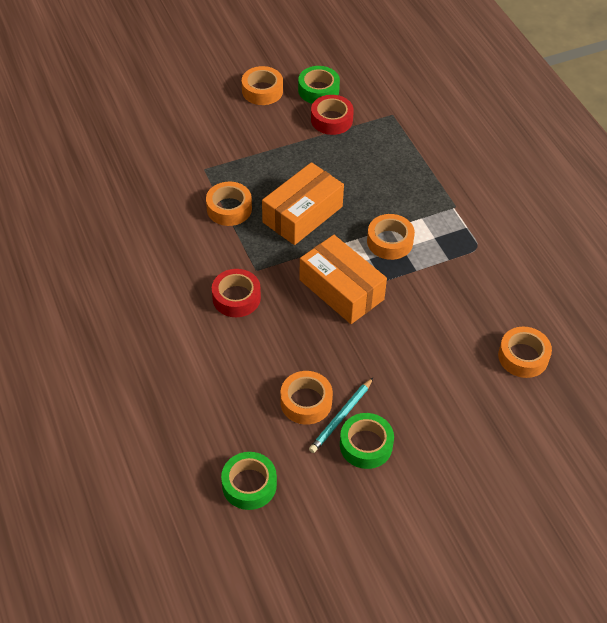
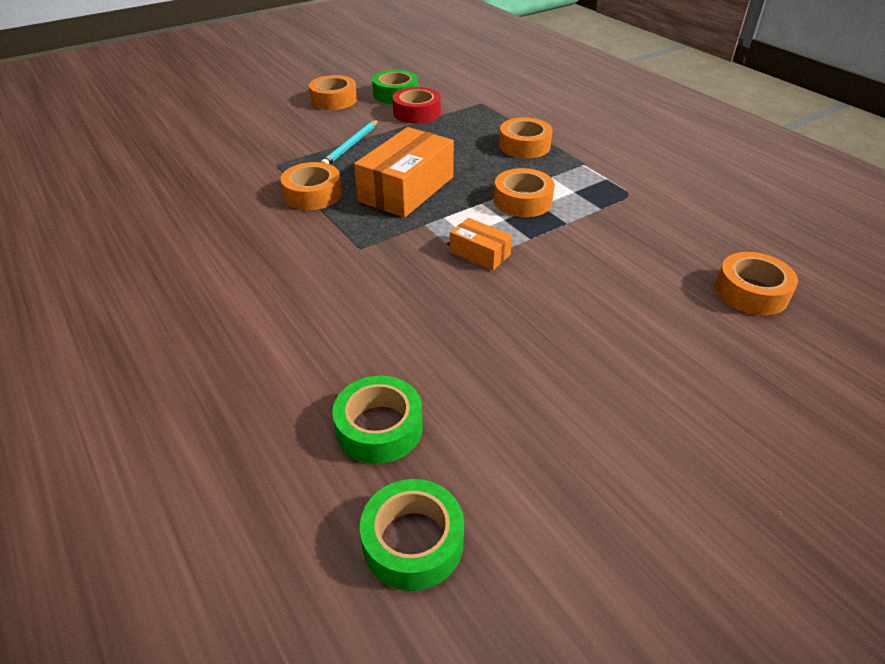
camera: 10 degrees left, 10 degrees down
red tape [212,269,261,317] -> none
orange tape [280,371,333,425] -> orange tape moved to [499,117,553,158]
orange box [299,235,387,324] -> orange box [450,218,512,270], size x0.51
turquoise pencil [309,378,373,453] -> turquoise pencil moved to [321,120,378,164]
green tape [340,413,394,469] -> green tape moved to [332,376,423,464]

